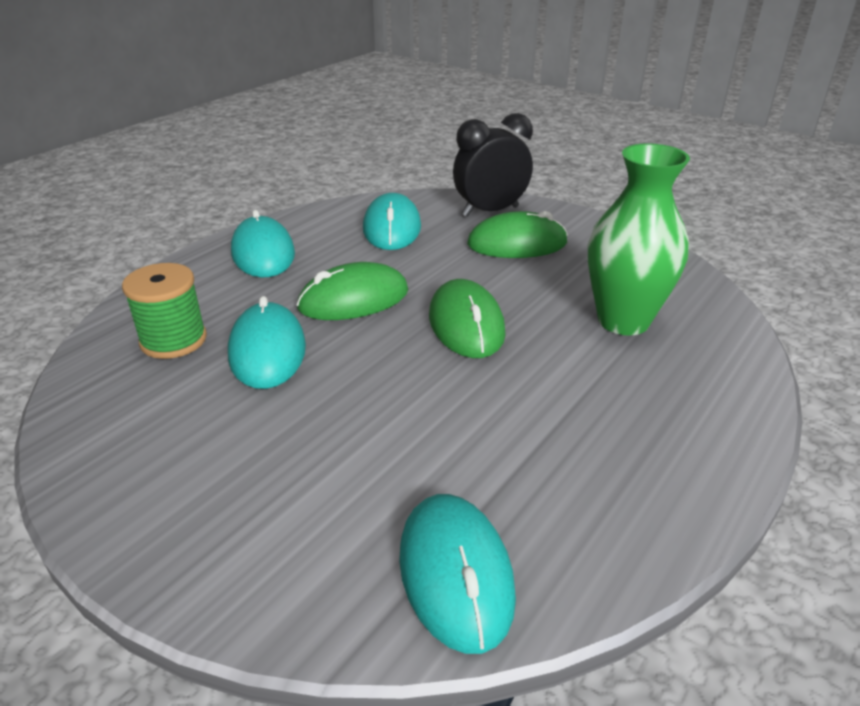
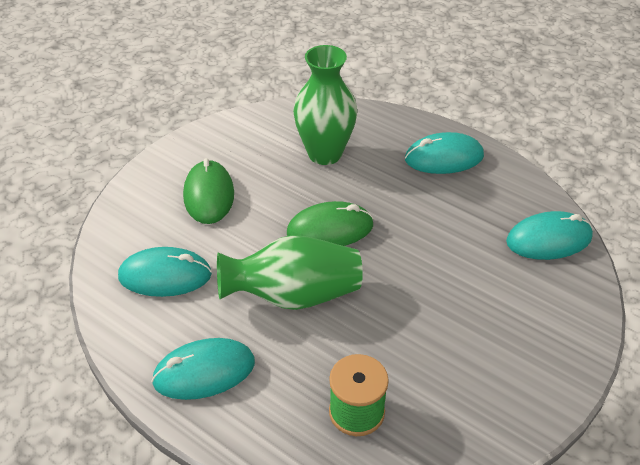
camera: 90 degrees left, 10 degrees up
turquoise mouse [228,296,306,389] -> turquoise mouse moved to [405,132,484,174]
green mouse [297,262,408,320] -> green vase [217,235,363,310]
black clock [453,113,533,217] -> none

